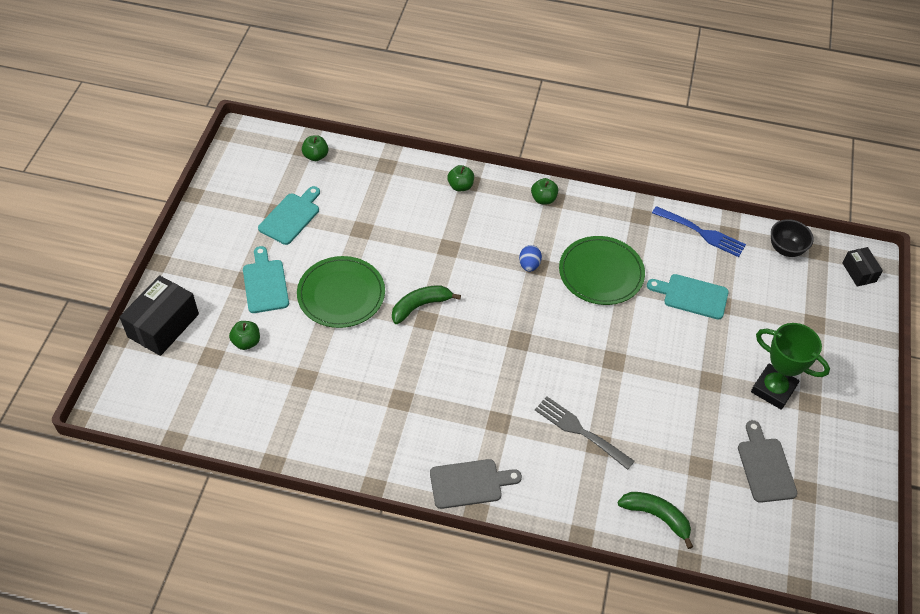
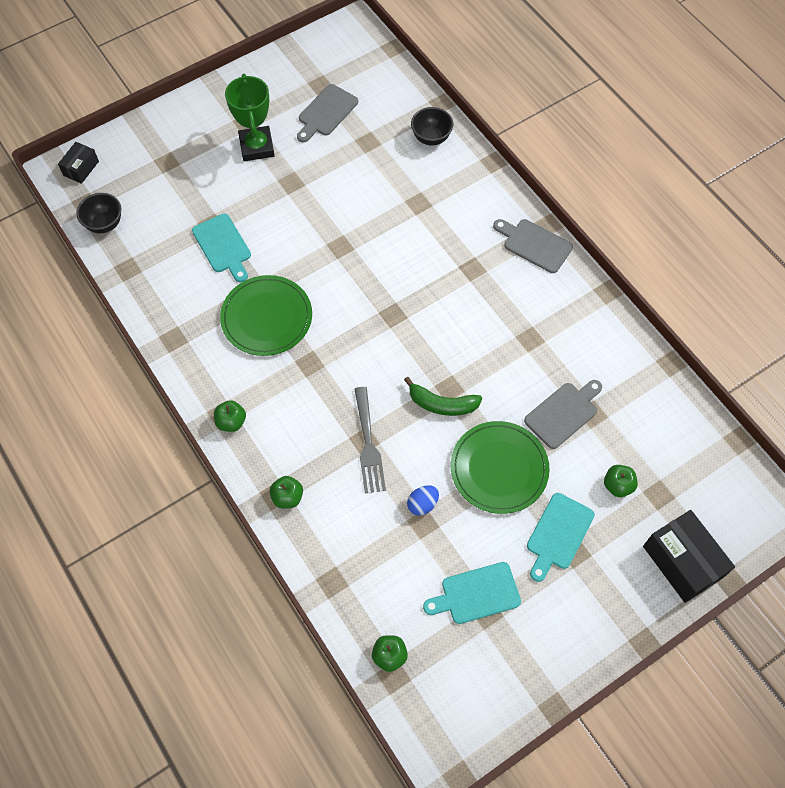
camera: 135 degrees left, 10 degrees up
black box [120,275,199,356] -> black box turned 75 degrees clockwise [643,510,735,603]
blue egg [519,245,542,272] -> blue egg moved to [407,485,439,516]
grey fork [535,396,635,470] -> grey fork moved to [354,387,386,493]
green banana [618,492,693,549] -> black bowl [411,107,454,146]
blue fork [652,206,746,257] -> none
none -> grey cutting board [524,380,602,449]

